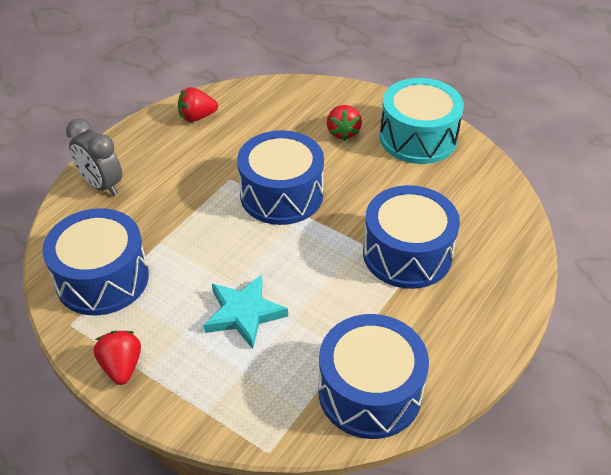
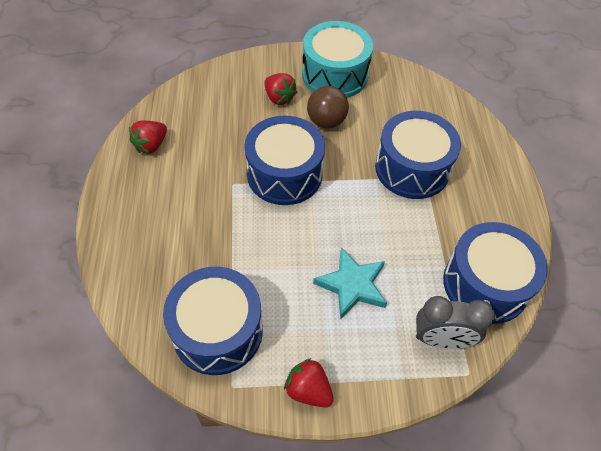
camera: 40 degrees left, 10 degrees up
grey clock [66,118,122,196] -> grey clock moved to [416,296,495,349]
none -> brown ball [307,86,349,128]

